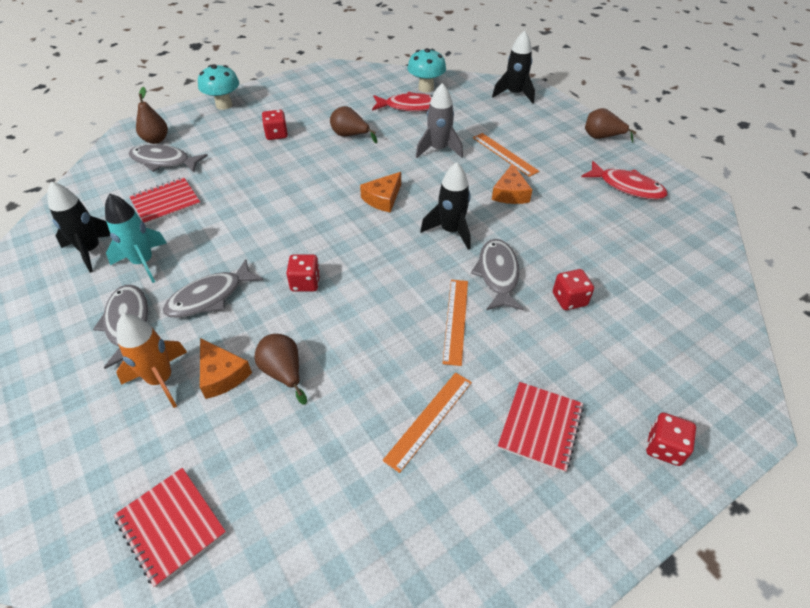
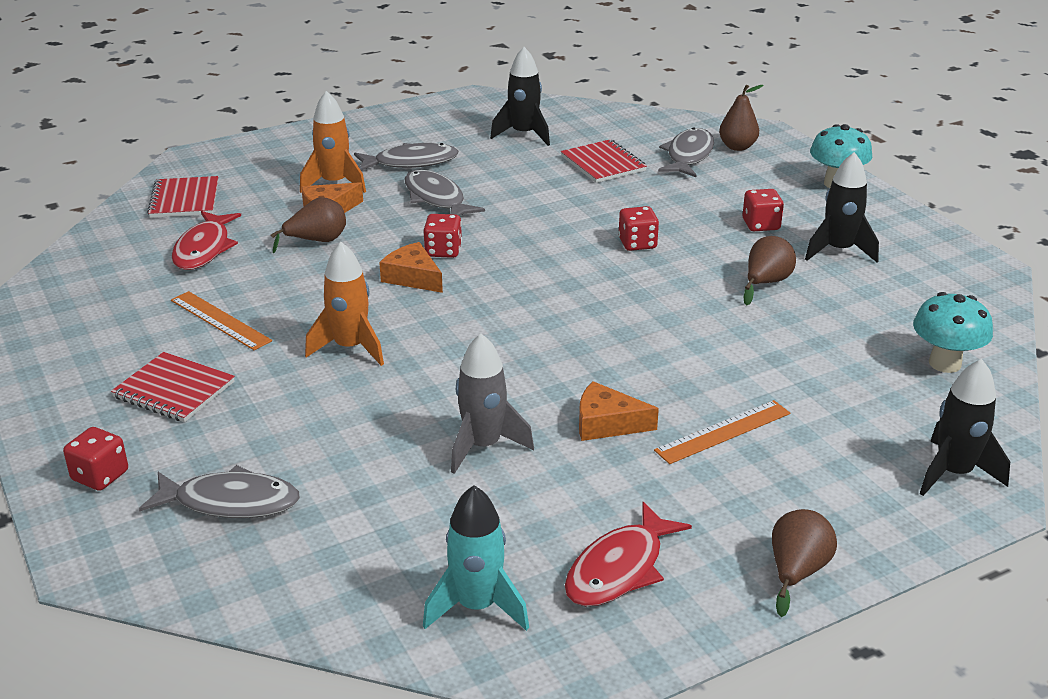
camera: 95 degrees right, 15 degrees down
turquoise rocket [105,194,167,283] -> turquoise rocket moved to [423,485,529,631]
red notebook [114,468,226,588] -> red notebook turned 60 degrees counterclockwise [147,176,218,218]
orange cheese [360,172,401,213] -> orange cheese moved to [379,242,443,293]
red fish [372,92,433,112] -> red fish moved to [172,211,241,270]
grey rocket [416,83,463,158] -> grey rocket moved to [451,334,534,474]
black rocket [420,162,471,250] -> black rocket moved to [805,152,879,262]
orange ruler [442,280,468,366] -> orange rocket [305,242,384,366]
grey fish [471,239,524,310] -> grey fish moved to [139,465,300,518]
red dice [553,269,594,310] -> red dice moved to [618,206,659,251]

